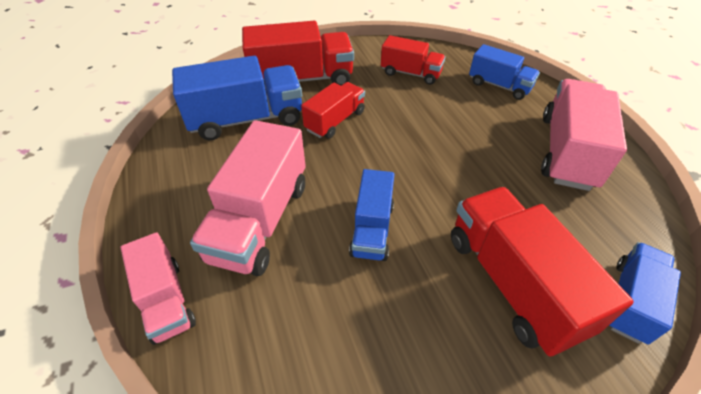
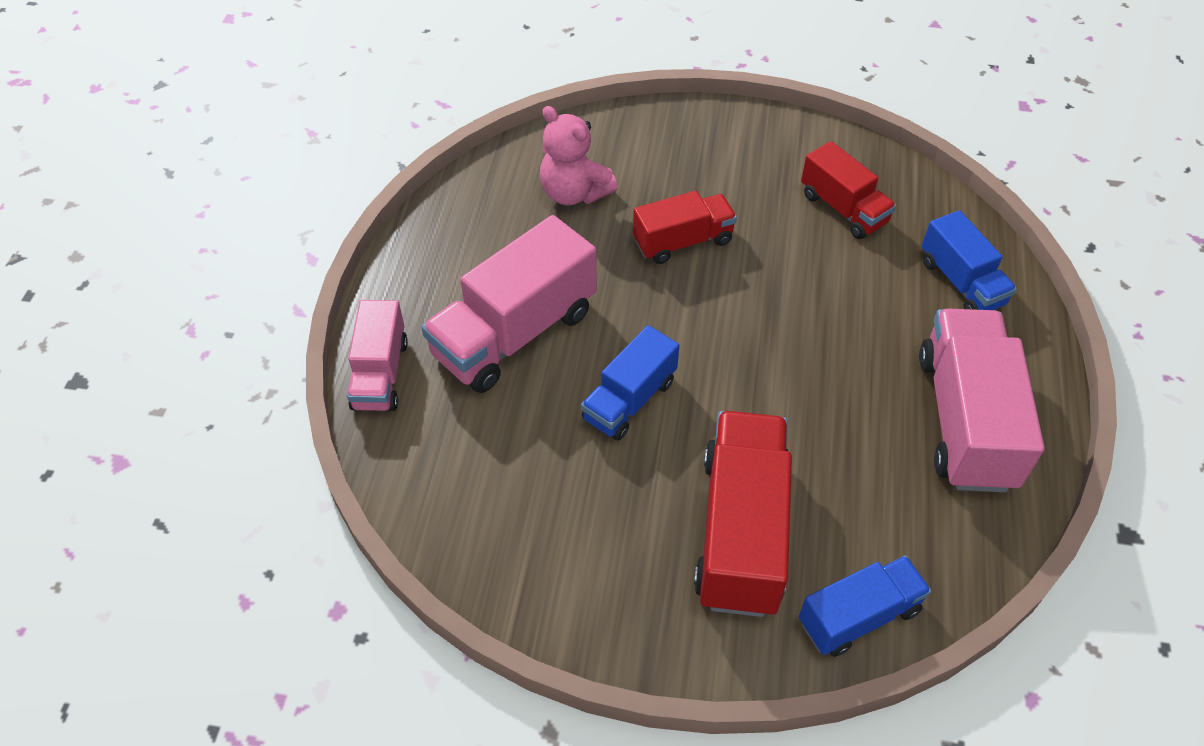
camera: 30 degrees right, 5 degrees up
blue truck [172,56,302,140] -> pink teddy bear [540,106,618,205]
red truck [242,21,354,94] -> none
pink truck [541,79,627,191] -> pink truck turned 45 degrees counterclockwise [919,308,1045,492]

